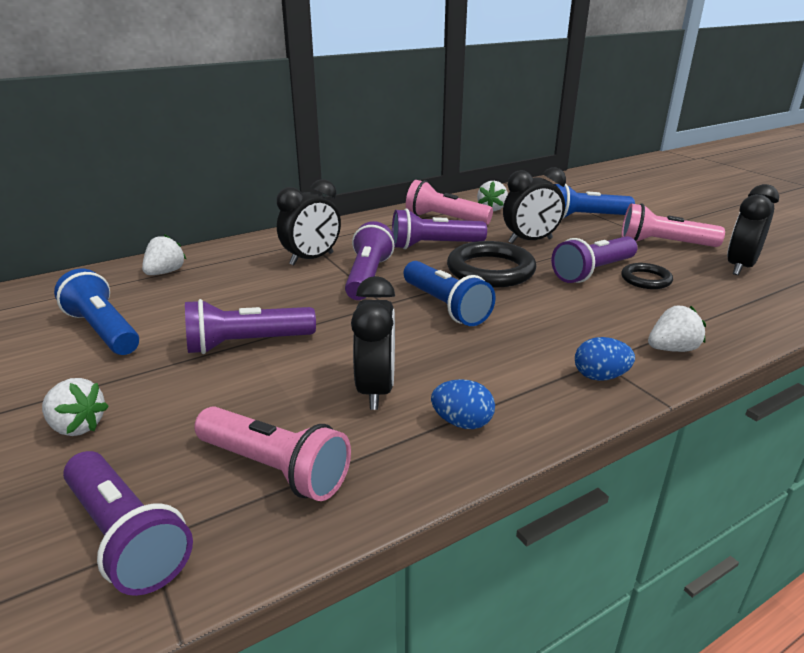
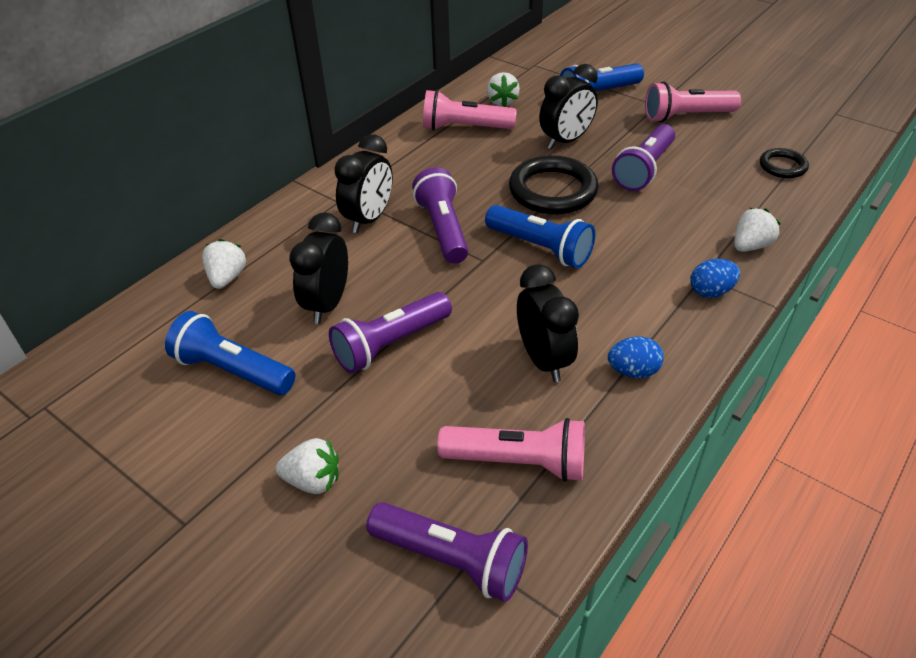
camera: 20 degrees left, 15 degrees up
purple flashlight [392,209,487,249] -> none
black ring [621,263,673,289] -> black ring moved to [760,148,809,178]
black clock [727,184,779,275] -> black clock moved to [289,213,348,324]

